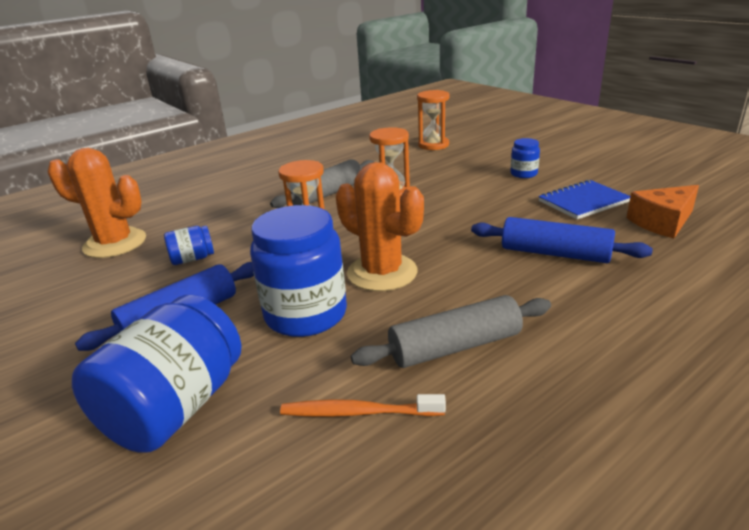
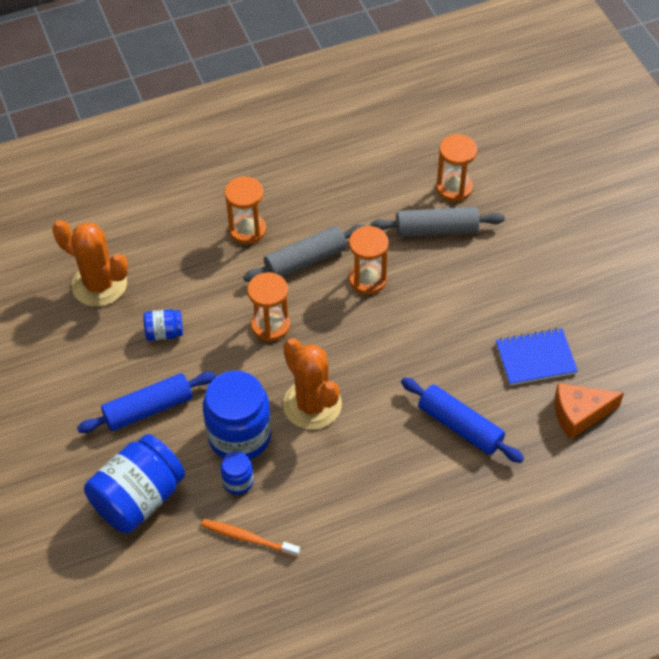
camera: 15 degrees right, 25 degrees up
grey rolling pin [351,295,551,368] -> grey rolling pin moved to [371,207,505,237]
blue jar [510,138,540,178] -> blue jar moved to [220,451,254,495]
none -> orange hourglass [225,176,266,244]

